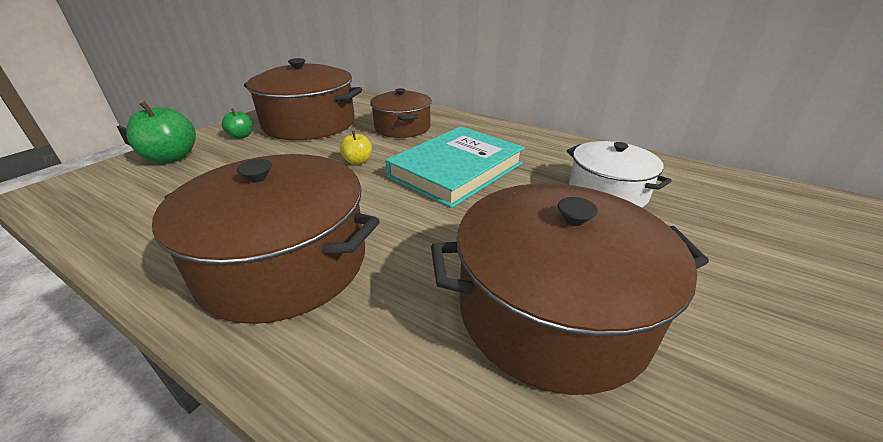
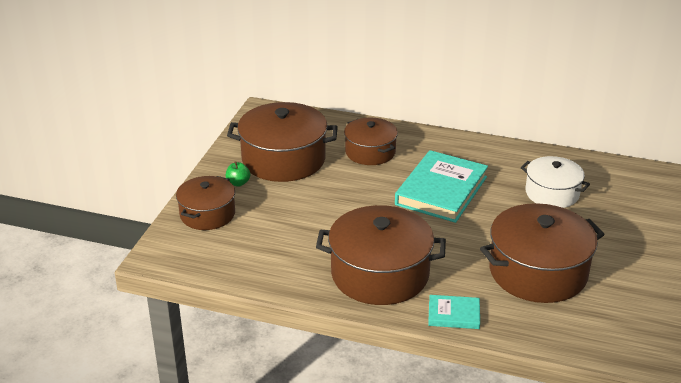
camera: 15 degrees left, 0 degrees up
green apple [126,101,196,163] -> brown pot [176,176,235,230]
yellow apple [340,131,372,165] -> none
none -> turquoise book [428,295,480,329]

